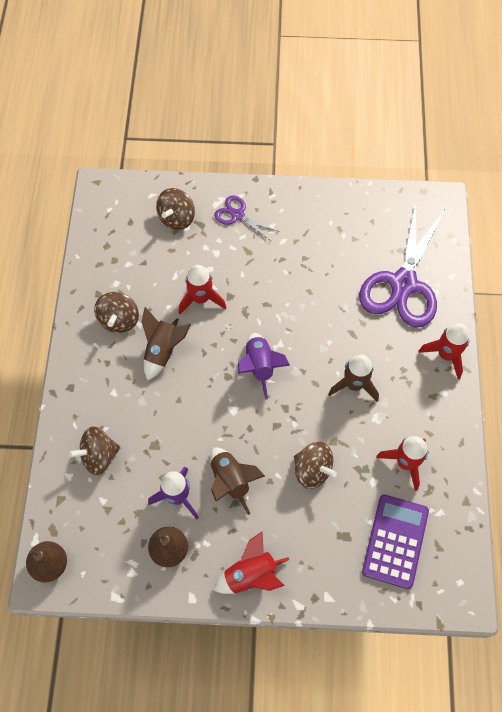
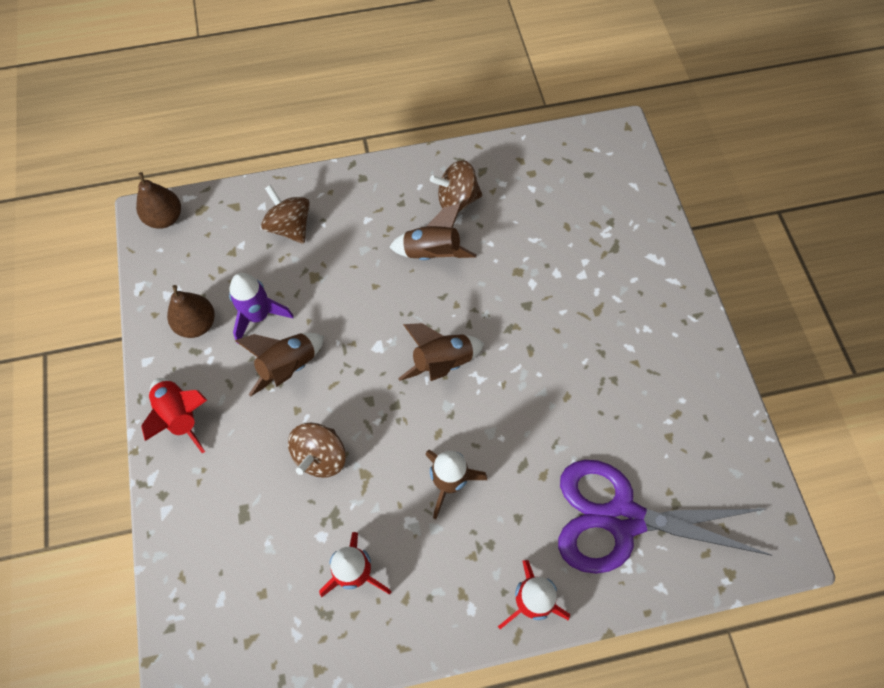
camera: 75 degrees right, 0 degrees up
brown spinning top [156,188,195,230] -> none
red rocket [179,265,226,314] -> none
purple scissors [214,195,280,242] -> none
purple rocket [238,333,290,400] -> brown rocket [398,323,484,381]
purple calculator [362,494,429,589] -> none

